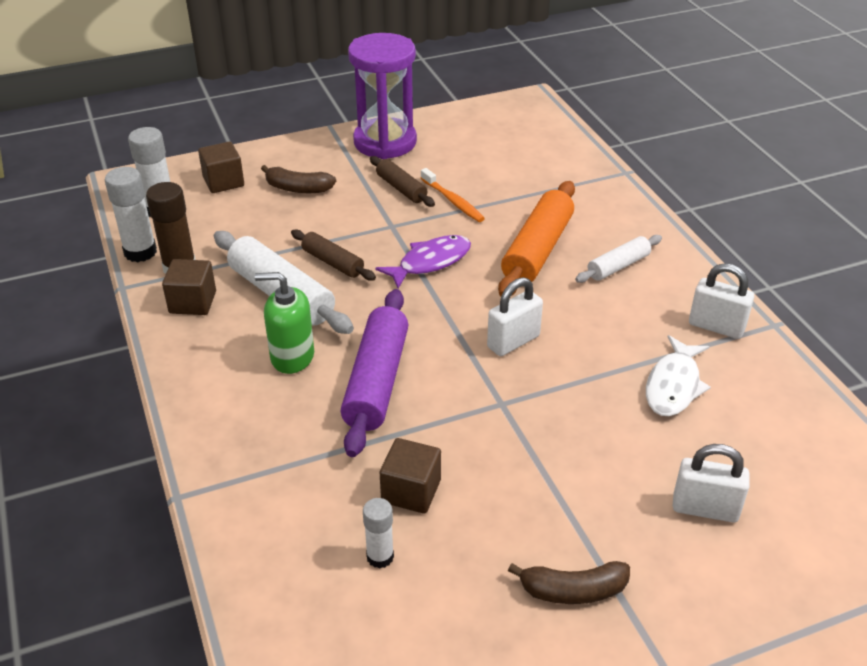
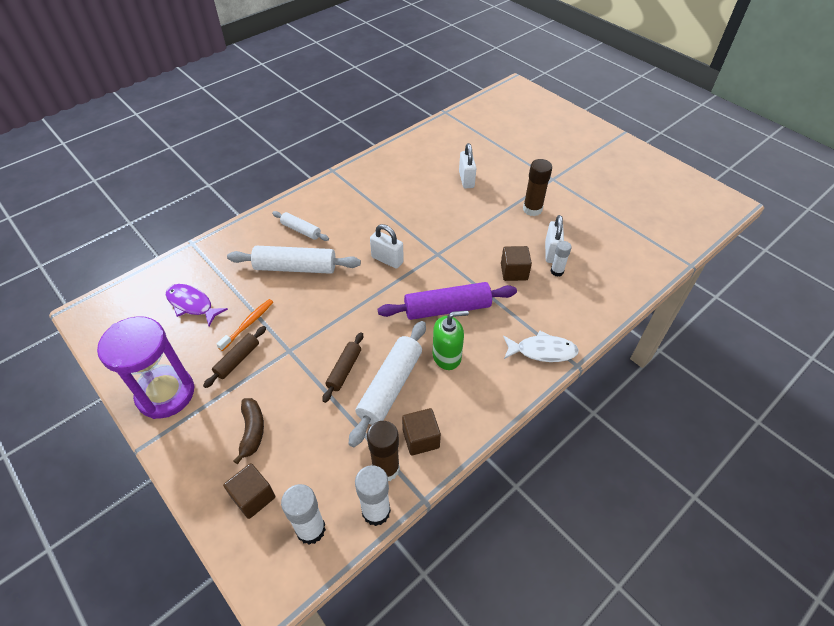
camera: 110 degrees left, 10 degrees up
green soap dispenser [255,272,314,374] -> green soap dispenser turned 90 degrees counterclockwise [433,310,469,370]
purple fish [375,235,471,288] -> purple fish moved to [166,284,228,326]
orange rolling pin [498,181,575,297] -> white rolling pin [227,246,361,274]
brown banana [508,561,630,604] -> brown glue stick [523,159,552,216]
white fish [646,335,711,416] -> white fish moved to [503,330,579,362]
white padlock [689,263,754,339] -> white padlock moved to [545,215,564,263]

